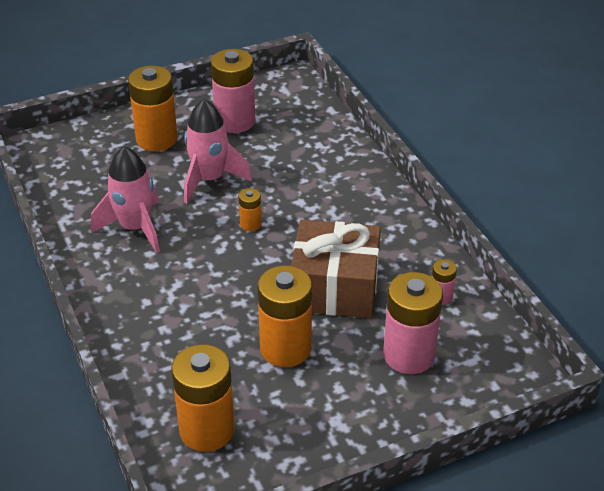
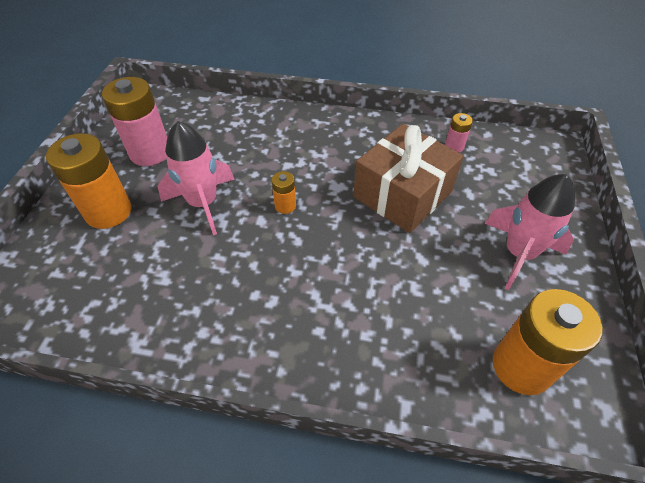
camera: 55 degrees left, 10 degrees up
pink rocket [91,146,160,253] -> pink rocket moved to [484,174,575,290]
orange battery [258,265,312,367] -> none
pink battery [383,272,443,374] -> none

